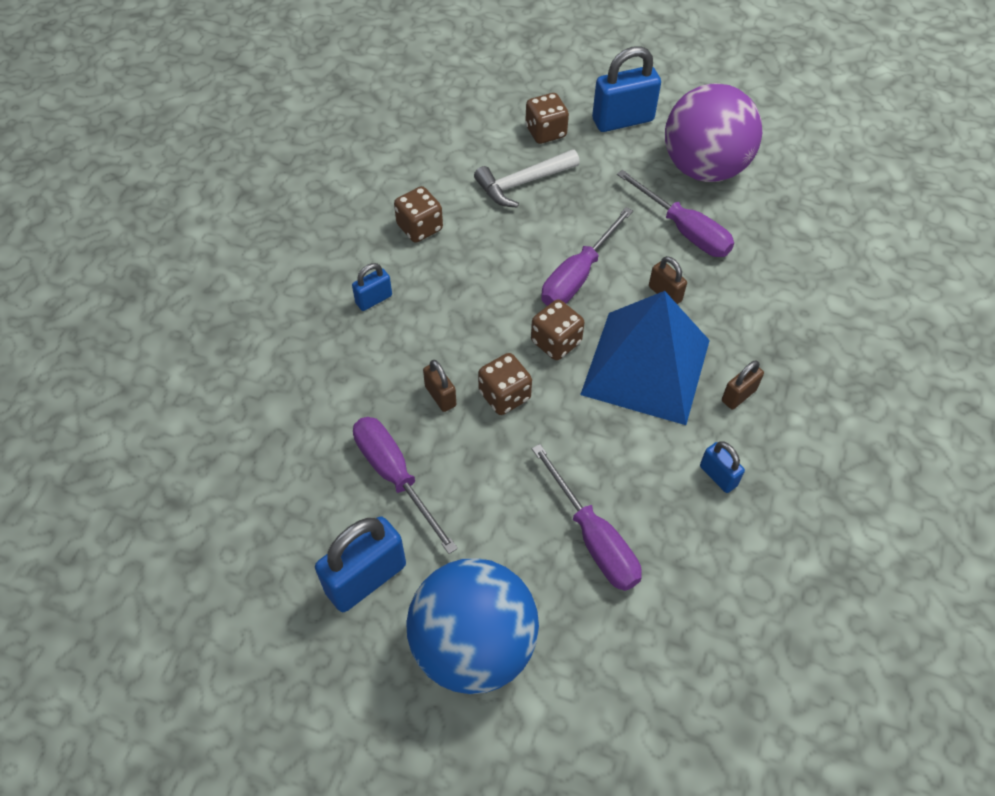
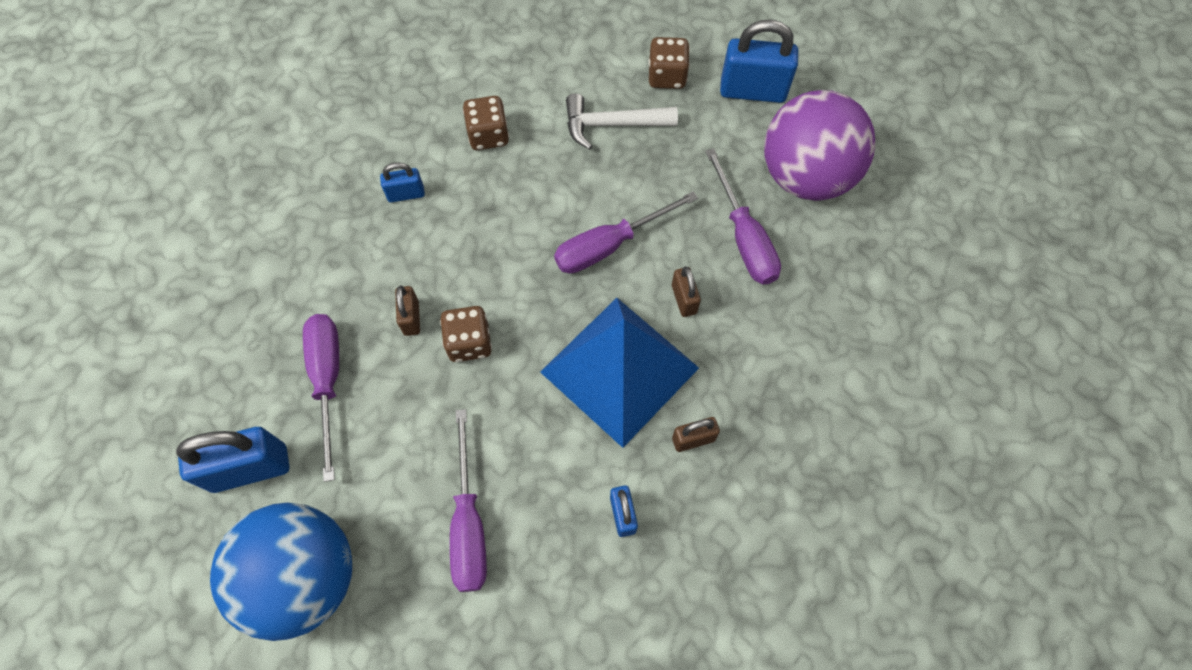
camera: 25 degrees right, 10 degrees up
brown dice [531,300,585,360] -> none

